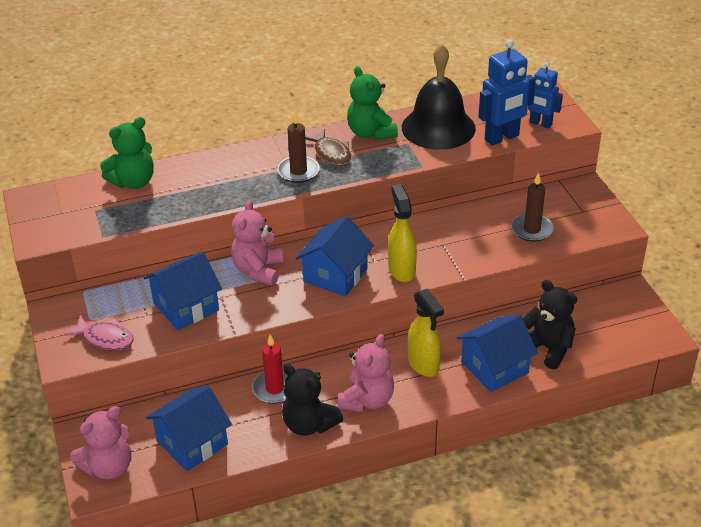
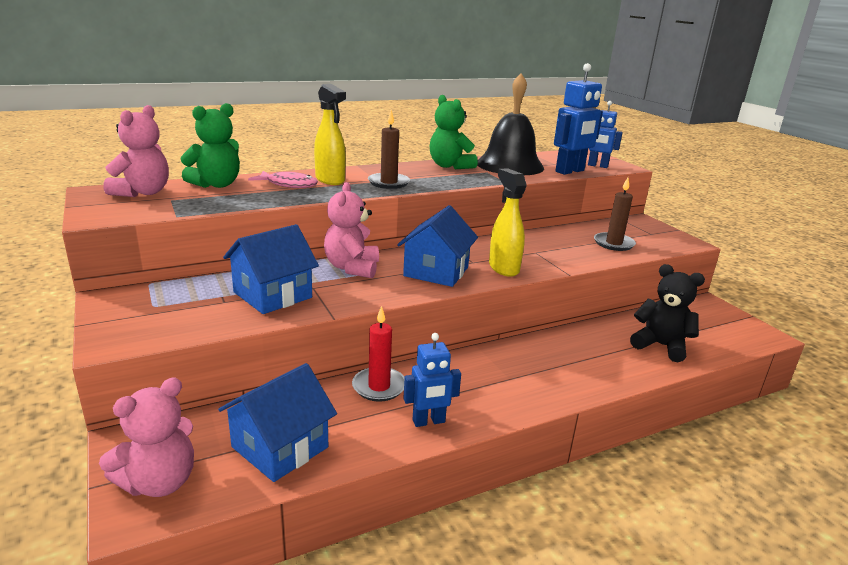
camera: 10 degrees left, 15 degrees down
pink fish [63,315,134,350] -> pink fish moved to [248,171,318,188]
black teddy bear [282,364,343,436] -> blue robot [403,333,461,427]
brown fish [305,129,351,166] -> none
pink teddy bear [337,334,394,412] -> pink teddy bear moved to [103,105,169,197]
yellow spray bottle [408,289,444,377] -> yellow spray bottle moved to [314,84,346,185]
blue house [456,315,538,392] -> none

